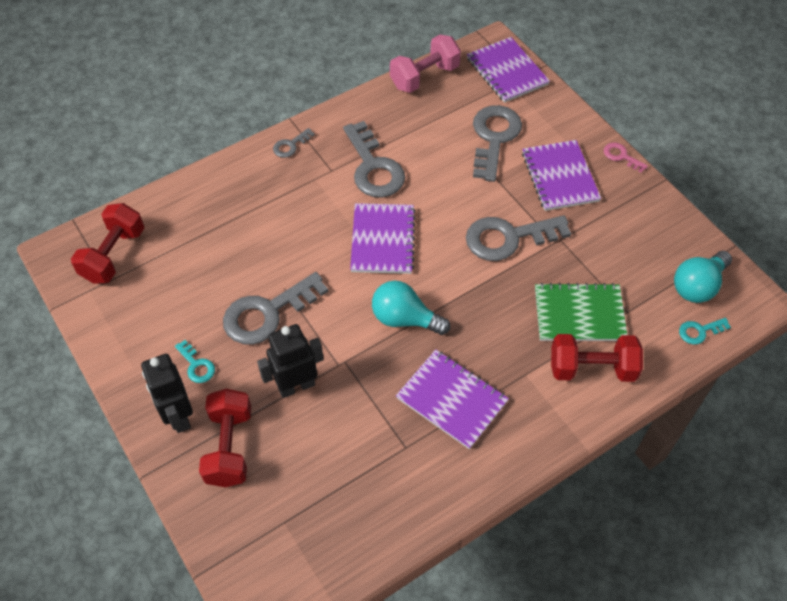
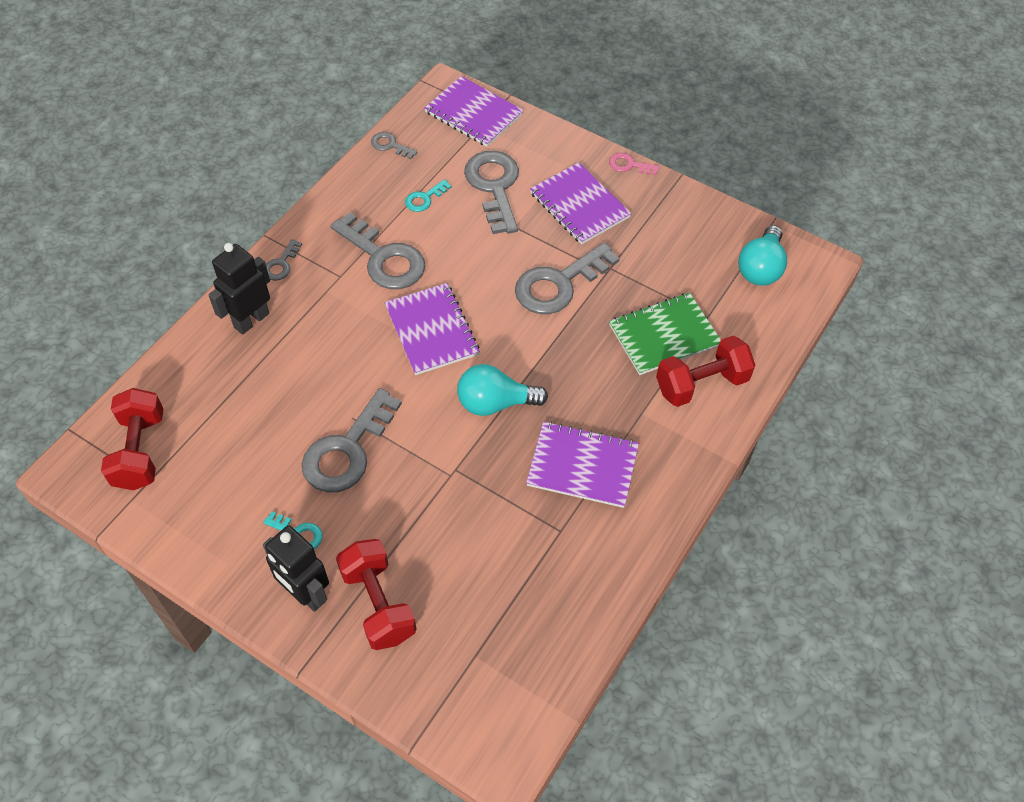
camera: 25 degrees left, 0 degrees up
black robot [257,324,324,398] -> black robot moved to [209,243,270,335]
pink dumbbell [390,35,461,93] -> grey key [371,132,417,159]
turquoise key [679,318,731,344] -> turquoise key moved to [405,179,451,212]

